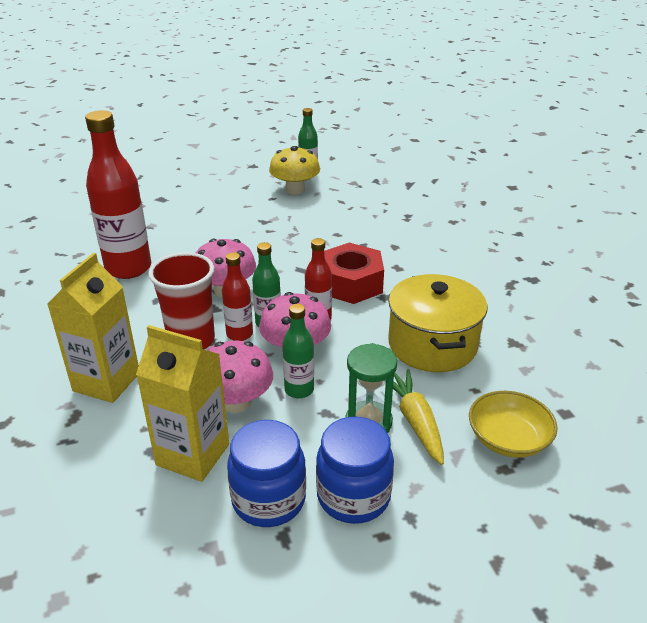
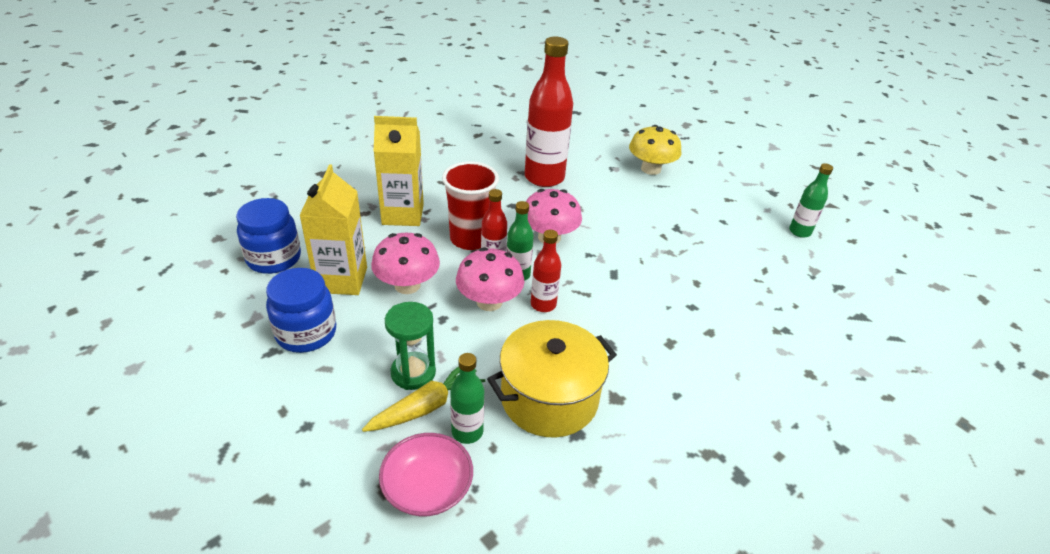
camera: 65 degrees right, 5 degrees up
yellow mushroom [269,146,320,195] -> yellow mushroom moved to [629,125,681,175]
green bottle [282,304,314,398] -> green bottle moved to [450,353,484,444]
blue jar [316,417,394,524] -> blue jar moved to [236,198,301,274]
red nut [324,243,384,304] -> none
yellow bowl [469,391,558,458] -> pink bowl [379,433,473,517]

